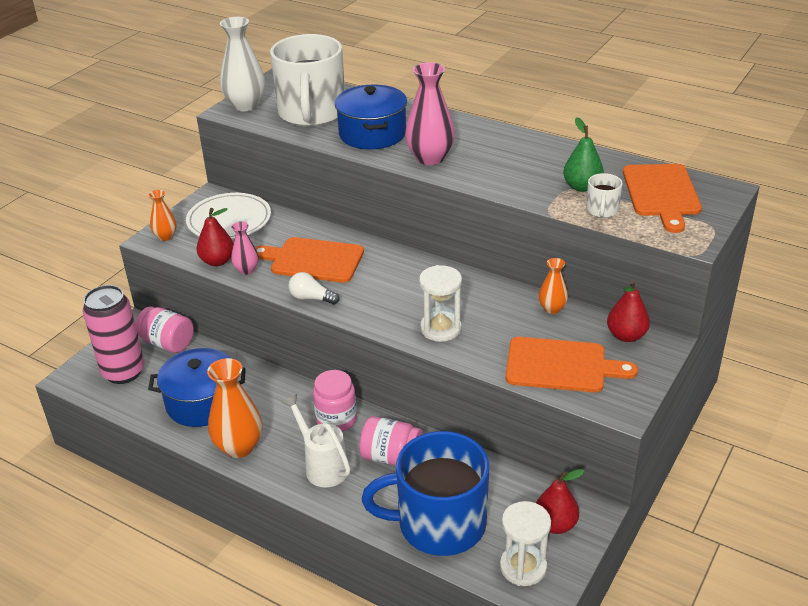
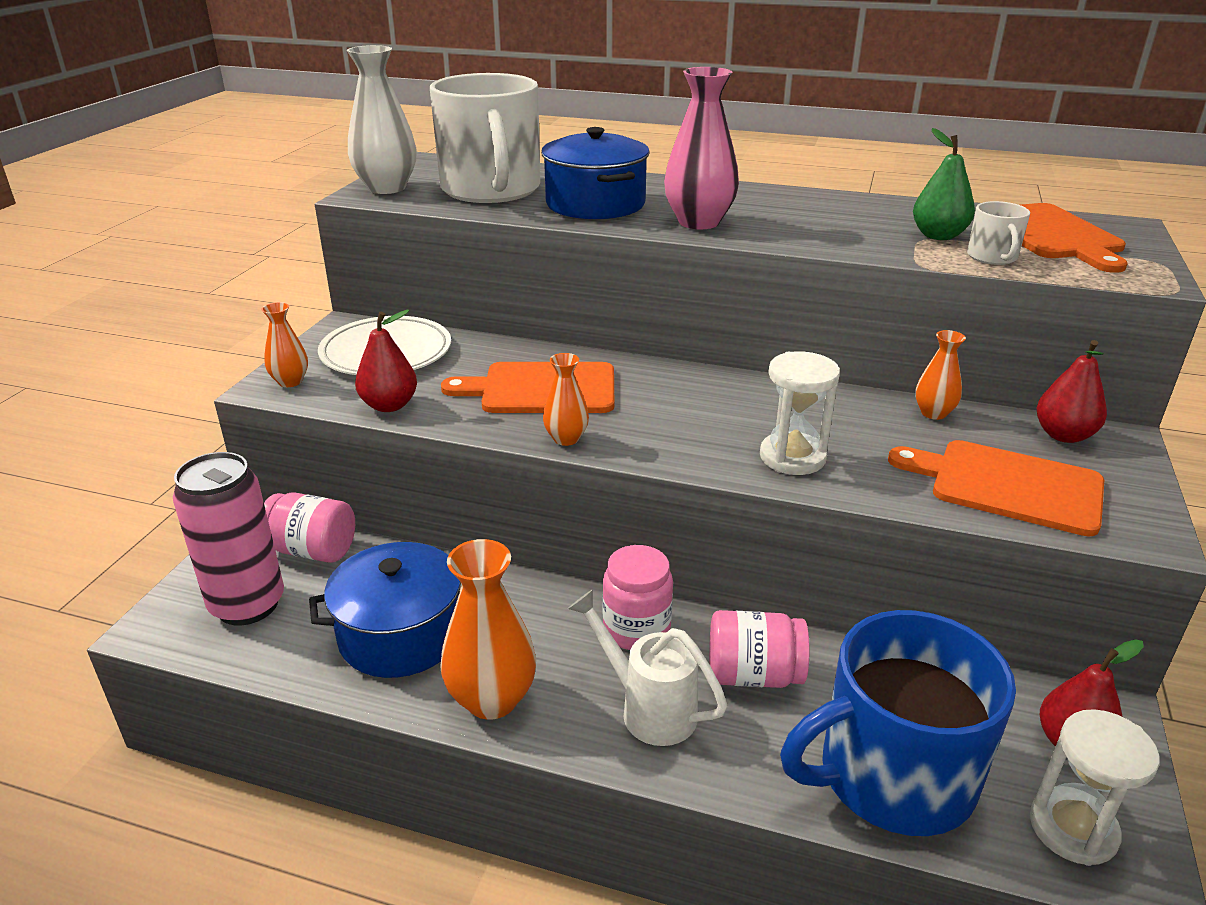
camera: 15 degrees left, 5 degrees down
pink vase [231,221,259,275] -> none
white light bulb [288,272,340,305] -> orange vase [543,353,589,446]
orange cutting board [506,337,638,392] -> orange cutting board turned 150 degrees counterclockwise [888,440,1104,537]

